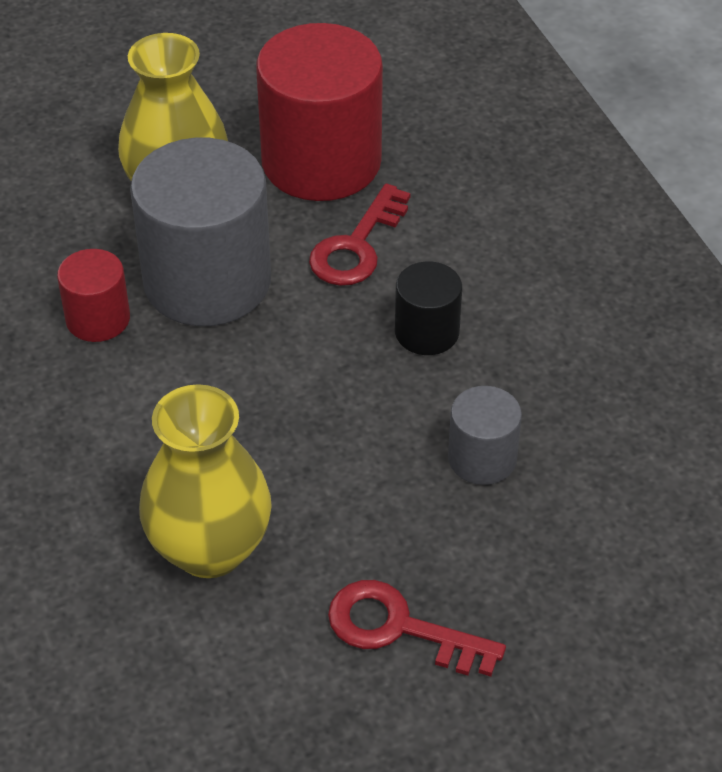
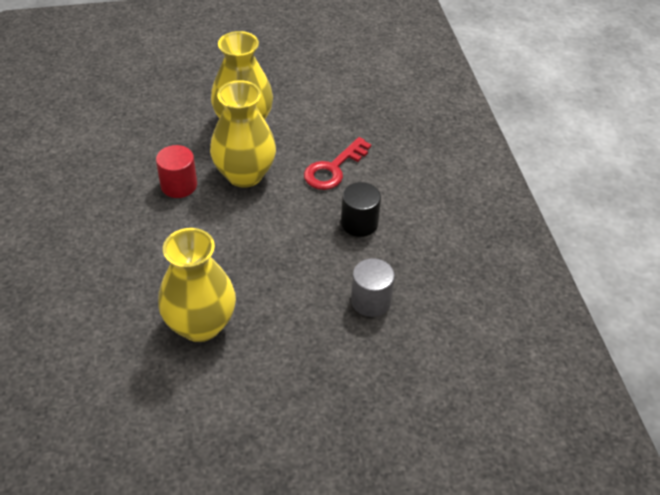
camera: 10 degrees right, 0 degrees up
grey cylinder [130,138,271,326] -> yellow vase [210,80,276,188]
red cylinder [256,23,383,201] -> none
red key [328,580,506,676] -> none

